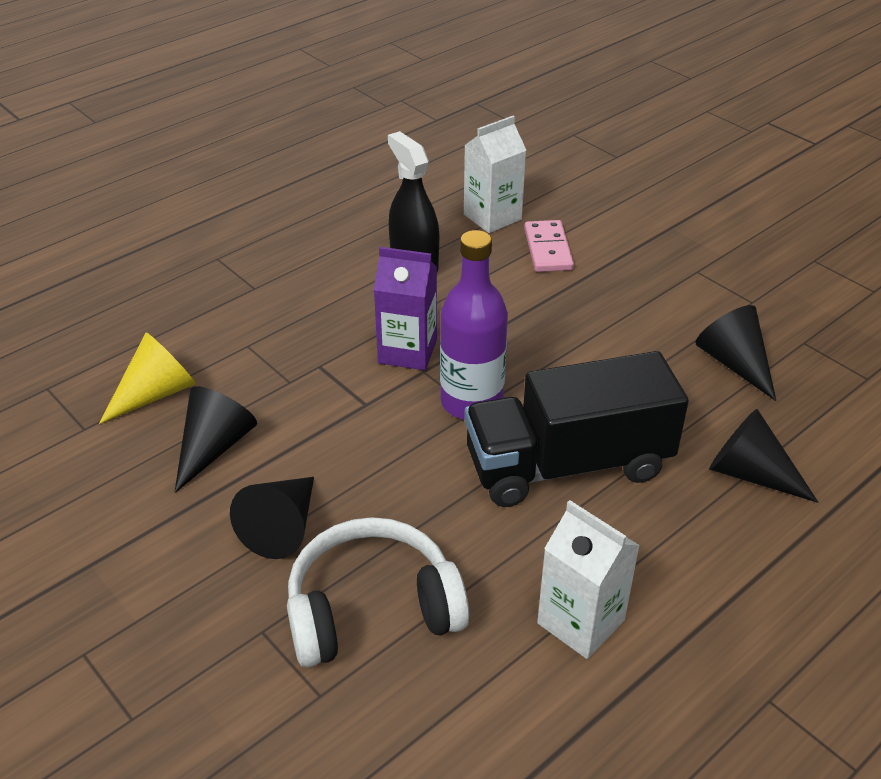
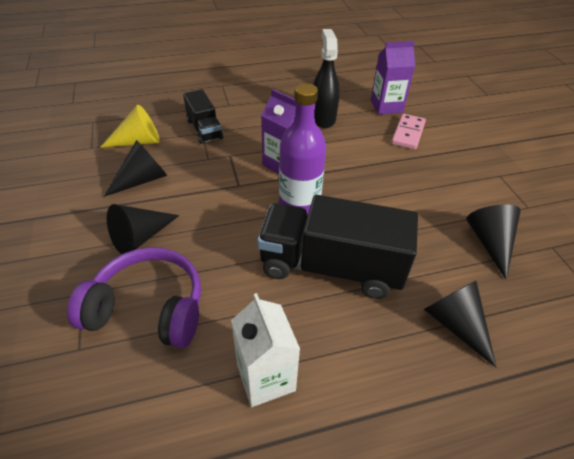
camera: 25 degrees right, 5 degrees up
white headphones [287,517,469,667] -> purple headphones [67,247,201,348]
white carton [464,116,526,233] -> purple carton [371,41,415,115]
none -> black truck [183,89,223,144]

